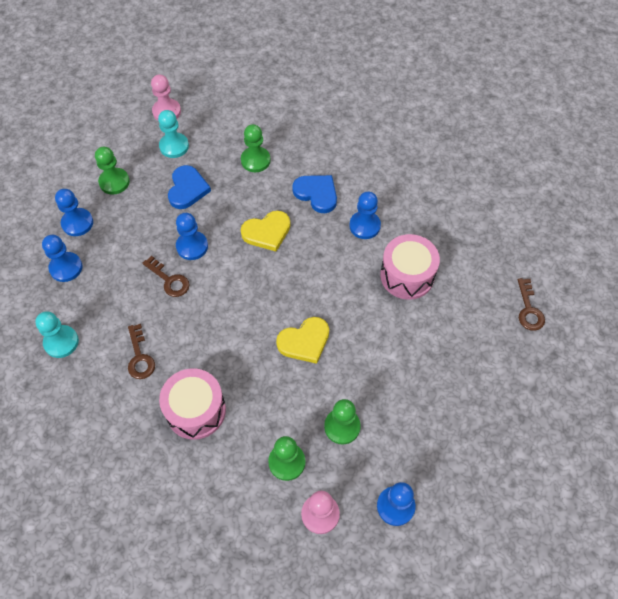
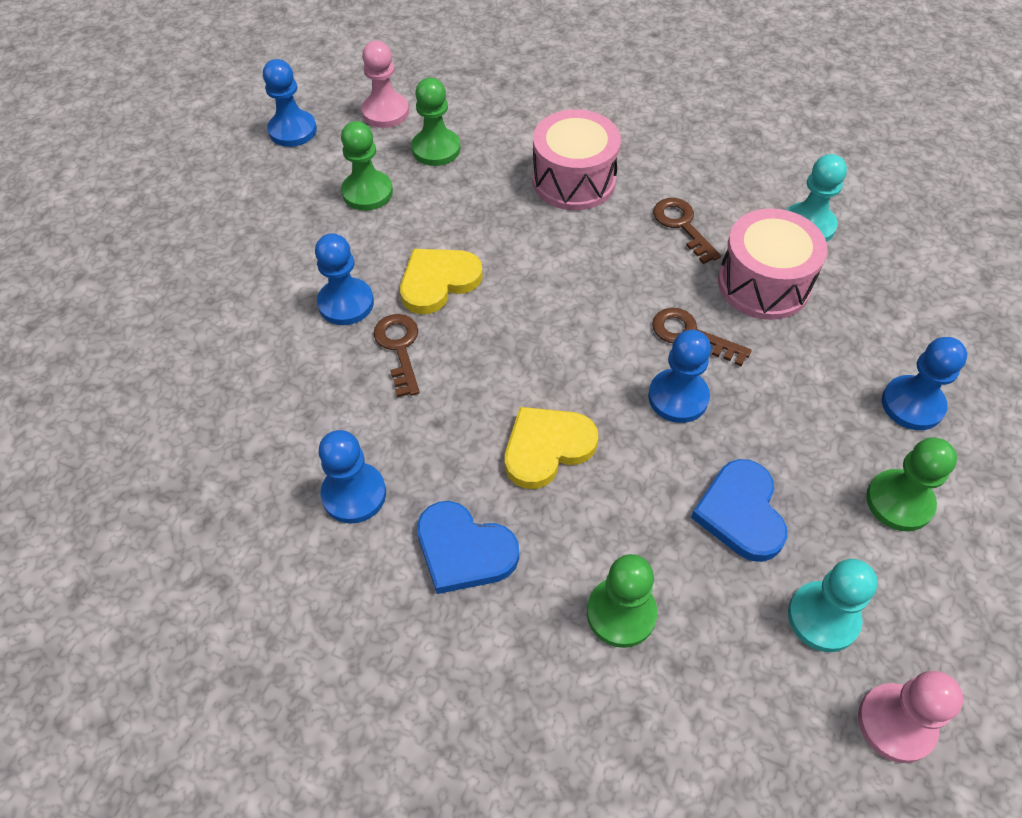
camera: 170 degrees right, 5 degrees down
blue pawn [42,235,82,282] -> blue pawn moved to [315,233,374,325]
pink drum [380,234,440,300] -> pink drum moved to [718,208,828,320]
brown key [518,278,545,331] -> brown key moved to [373,314,420,397]

